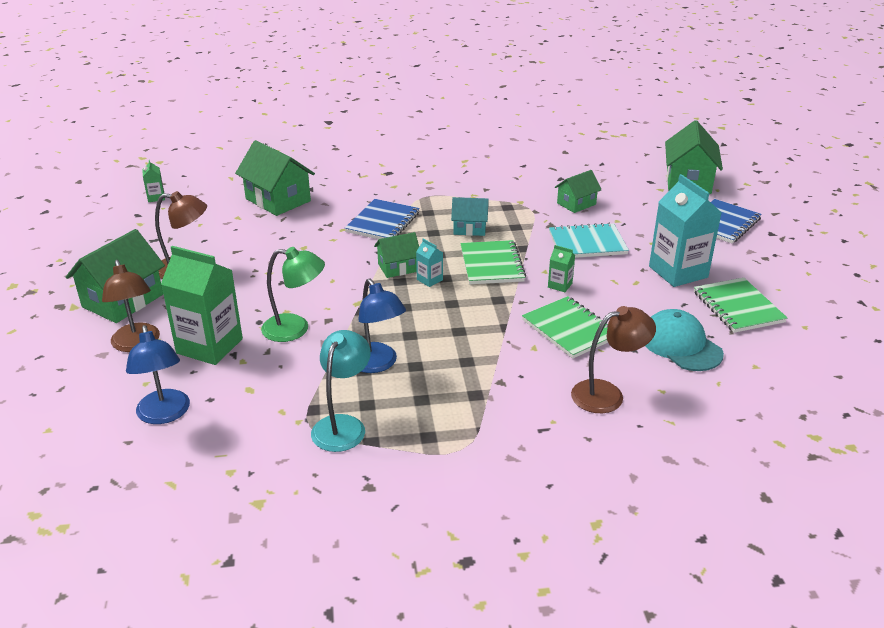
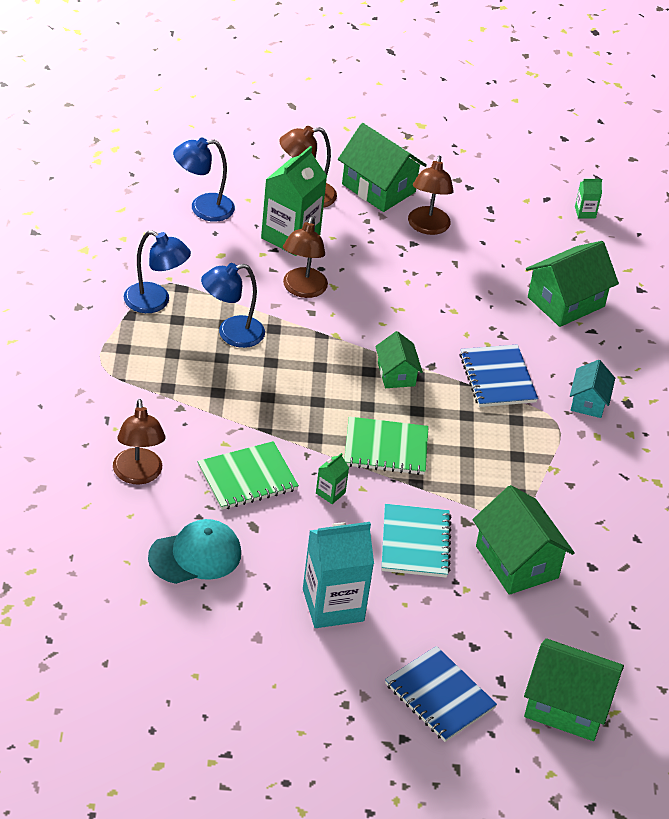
camera: 95 degrees right, 10 degrees up
green lamp [261,247,325,342] -> brown lamp [283,217,328,298]
turquoise lamp [311,330,371,452] -> blue lamp [124,230,191,313]
blue notebook [345,199,420,239] -> blue notebook turned 45 degrees clockwise [460,344,538,407]
turquoise carton [416,239,443,287] -> none
turquoise house [451,197,489,236] -> turquoise house moved to [570,360,615,418]
green house [555,170,602,213] -> green house [472,485,575,595], size x1.71
green notebook [694,278,787,333] -> none

